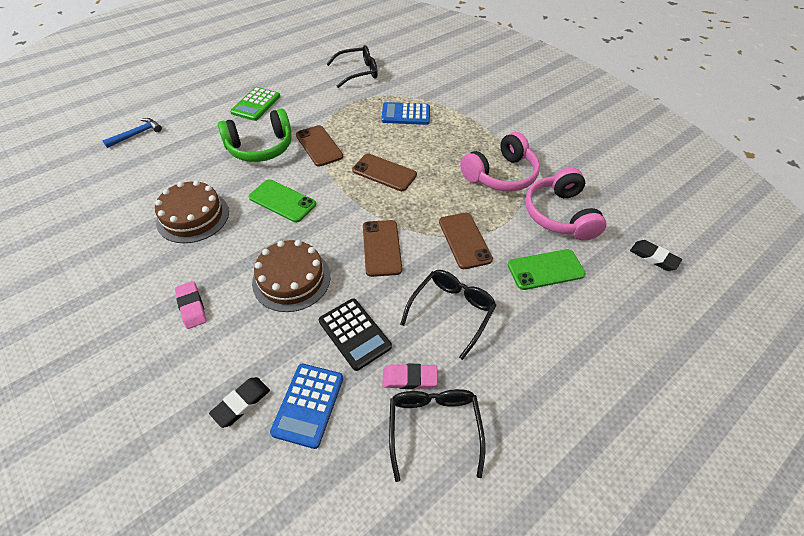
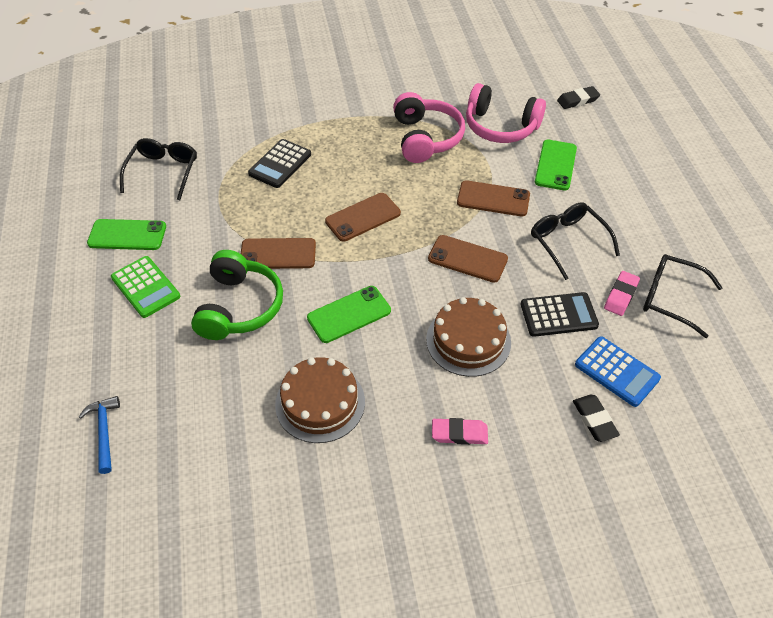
camera: 60 degrees left, 0 degrees up
blue calculator [381,102,430,125] -> black calculator [248,139,311,188]
none -> green phone [87,219,166,250]

